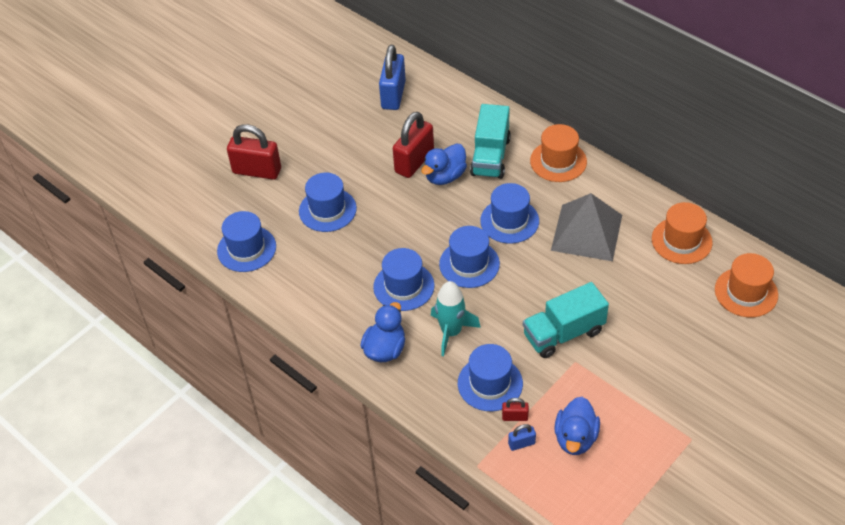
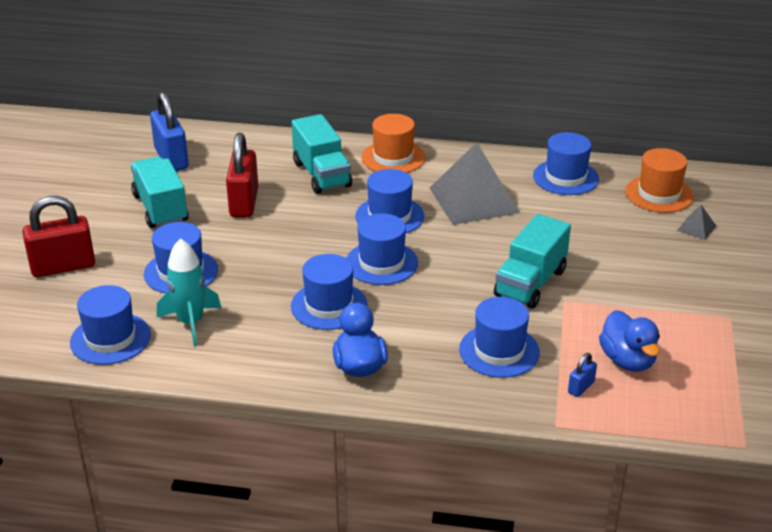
camera: 35 degrees left, 15 degrees down
blue duck [421,143,467,185] -> none
turquoise rocket [431,281,481,356] -> turquoise rocket moved to [157,238,221,346]
red padlock [502,398,529,421] -> none
orange hat [652,202,713,264] -> blue hat [533,132,599,195]
none -> turquoise truck [131,157,189,228]
none -> grey pyramid [677,205,716,240]

